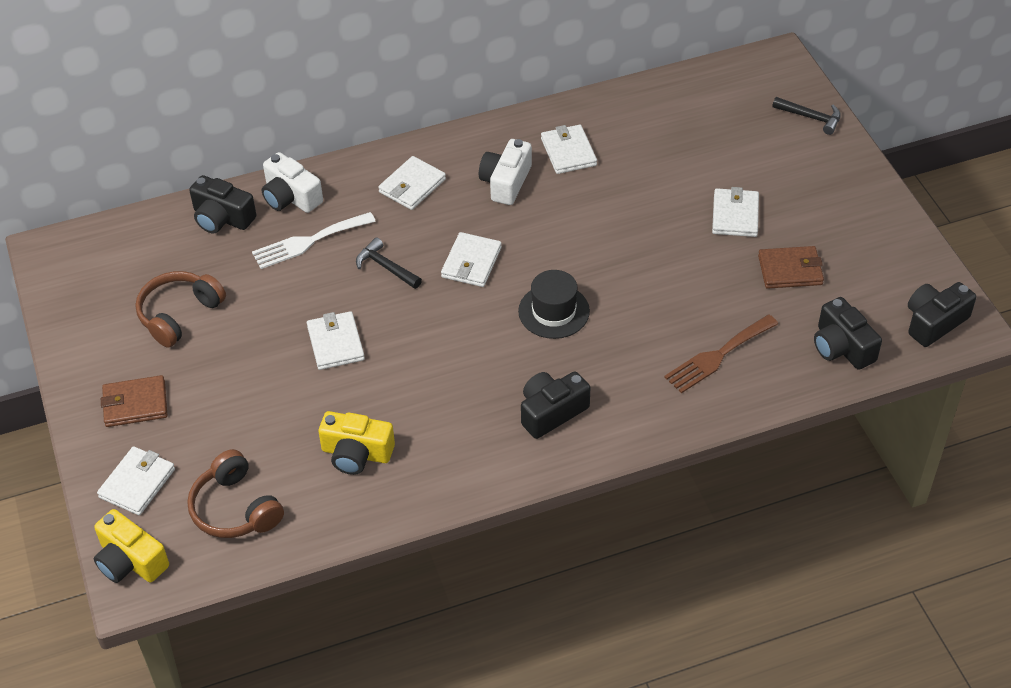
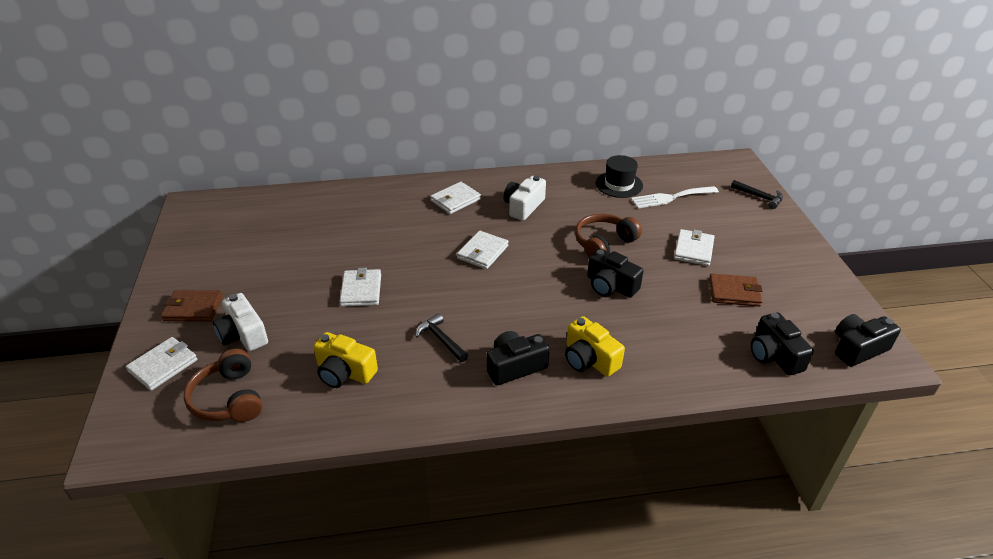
camera: 10 degrees right, 10 degrees down
yellow camera [94,509,169,583] -> yellow camera moved to [565,316,625,377]
brown headphones [135,271,226,347] -> brown headphones moved to [575,214,642,258]
black camera [189,175,256,233] -> black camera moved to [587,249,644,298]
white fork [252,212,376,269] -> white fork moved to [631,186,719,208]
white camera [262,152,323,213] -> white camera moved to [213,293,268,351]
black hammer [356,237,422,289] -> black hammer moved to [416,313,468,362]
black hat [518,270,590,339] -> black hat moved to [596,155,643,198]
white wallet [541,125,597,174] -> none
brown fork [664,314,778,393] -> none

